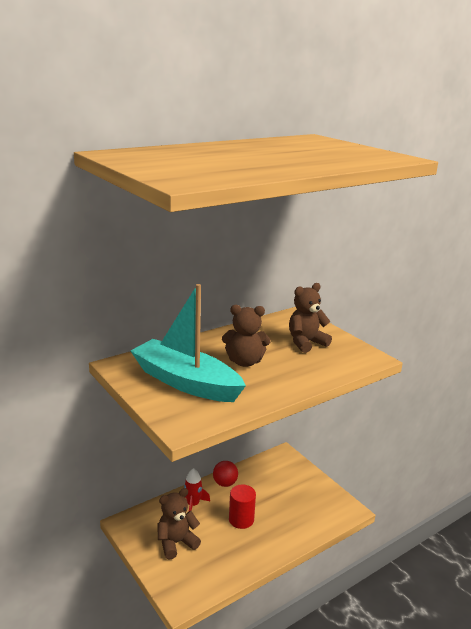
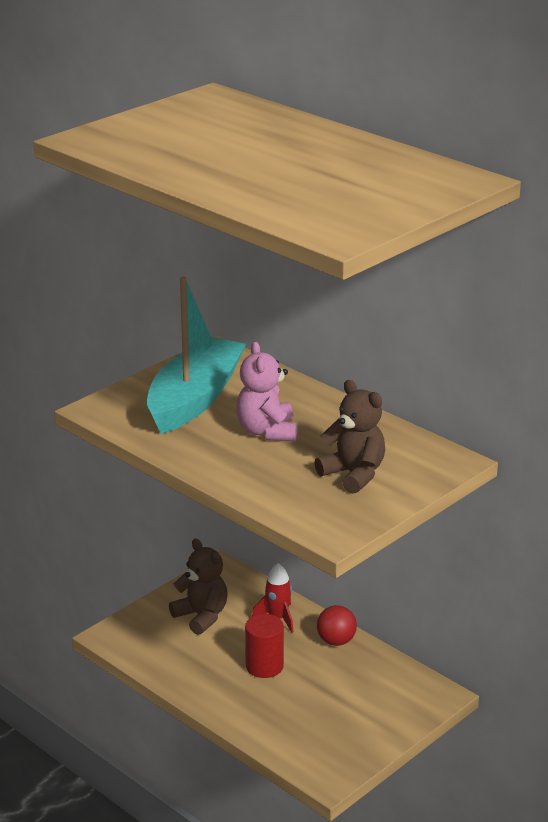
camera: 80 degrees right, 5 degrees up
brown teddy bear [222,305,271,367] -> pink teddy bear [236,341,297,441]

